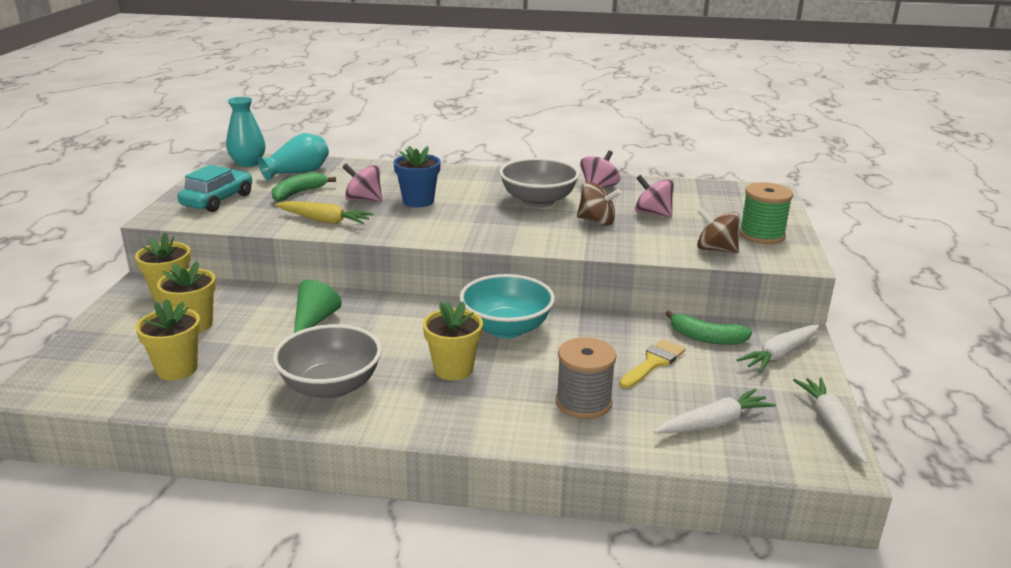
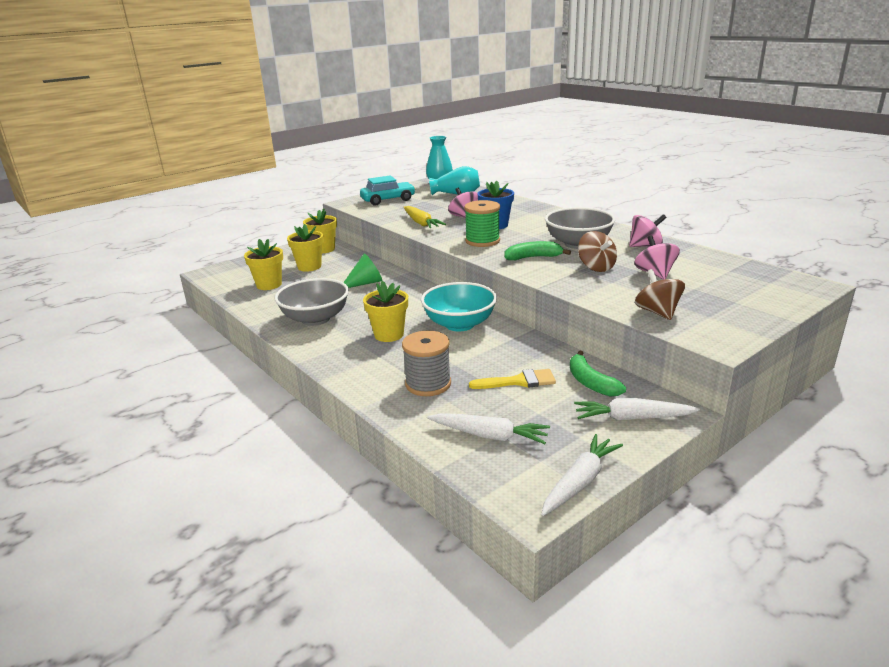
camera: 45 degrees right, 0 degrees up
green banana [272,172,336,202] -> green banana moved to [505,241,571,260]
green spool [739,182,793,244] -> green spool moved to [464,200,500,247]

